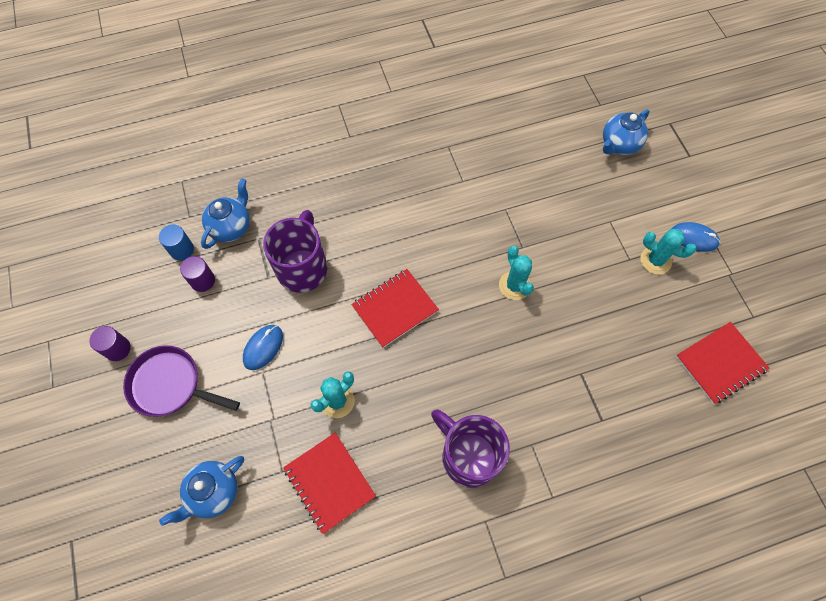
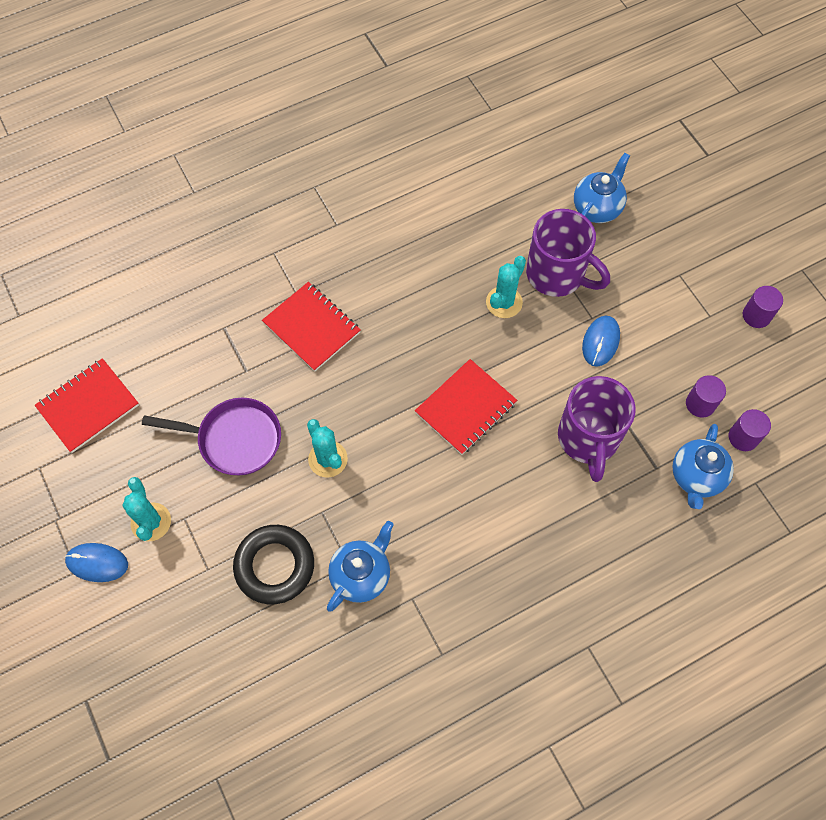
camera: 170 degrees right, 0 degrees up
purple pan [123,345,240,417] -> purple pan moved to [142,398,281,475]
blue cylinder [159,225,194,260] -> purple cylinder [729,409,771,451]
red notebook [283,433,376,534] -> red notebook moved to [262,282,361,372]
purple mug [431,409,510,488] -> purple mug moved to [526,209,610,297]
blue teapot [603,109,650,155] -> blue teapot moved to [327,521,394,611]
turquoise cactus [640,229,696,274] -> turquoise cactus turned 60 degrees clockwise [122,477,171,541]
none -> black ring [233,525,314,605]

